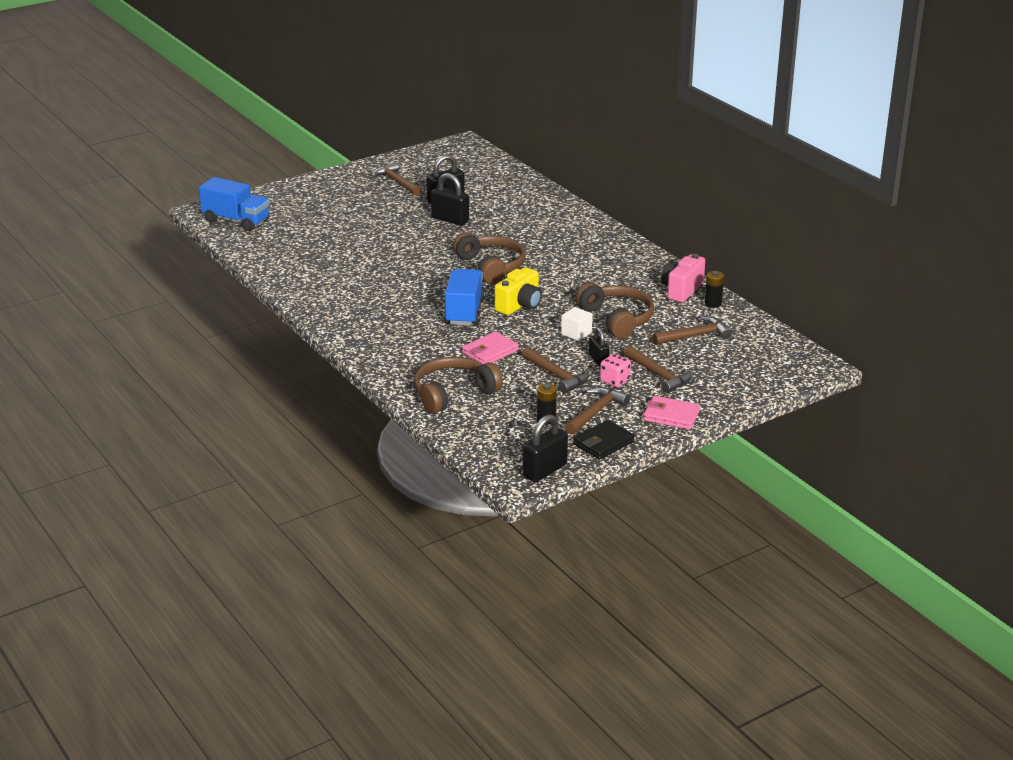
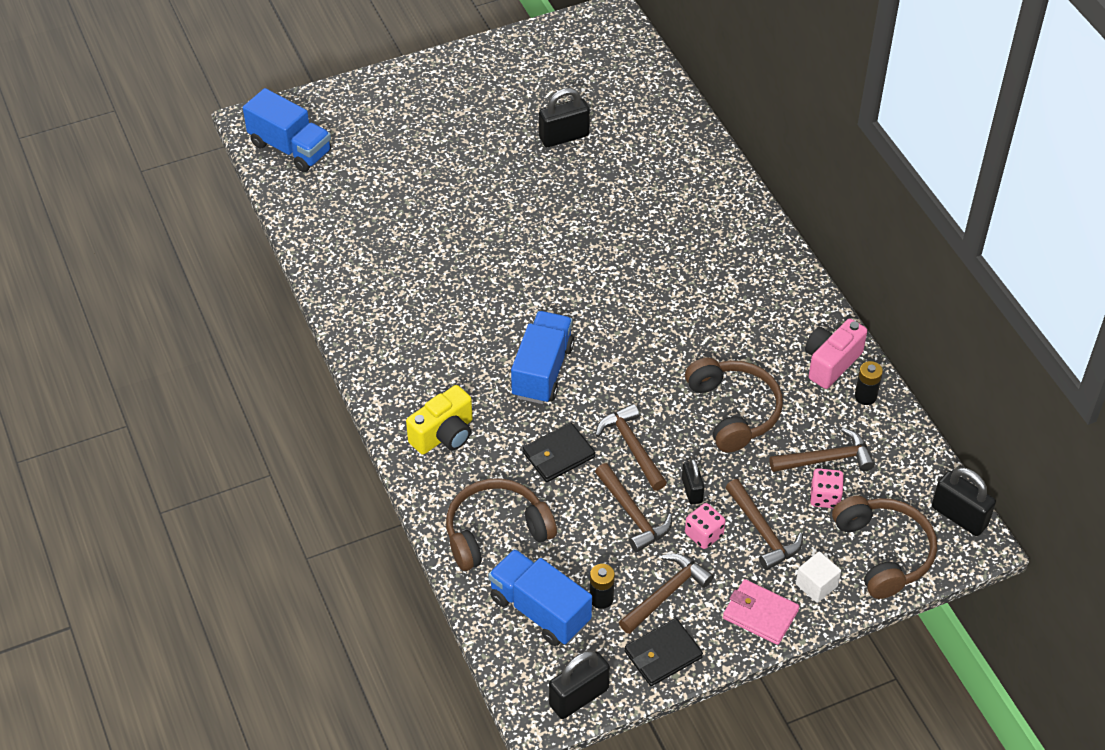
camera: 10 degrees right, 20 degrees up
brown hammer [372,162,422,196] -> brown hammer moved to [595,404,667,491]
black padlock [431,173,469,225] -> black padlock moved to [932,467,996,536]
brown headphones [453,232,526,284] -> brown headphones moved to [832,496,937,599]
pink wallet [462,331,519,364] -> black wallet [523,423,595,482]
yellow camera [495,267,542,315] -> yellow camera moved to [406,385,473,455]
white cube [561,307,592,341] -> white cube moved to [796,551,841,603]
none -> blue truck [488,549,592,646]
none -> pink dice [810,468,844,508]

